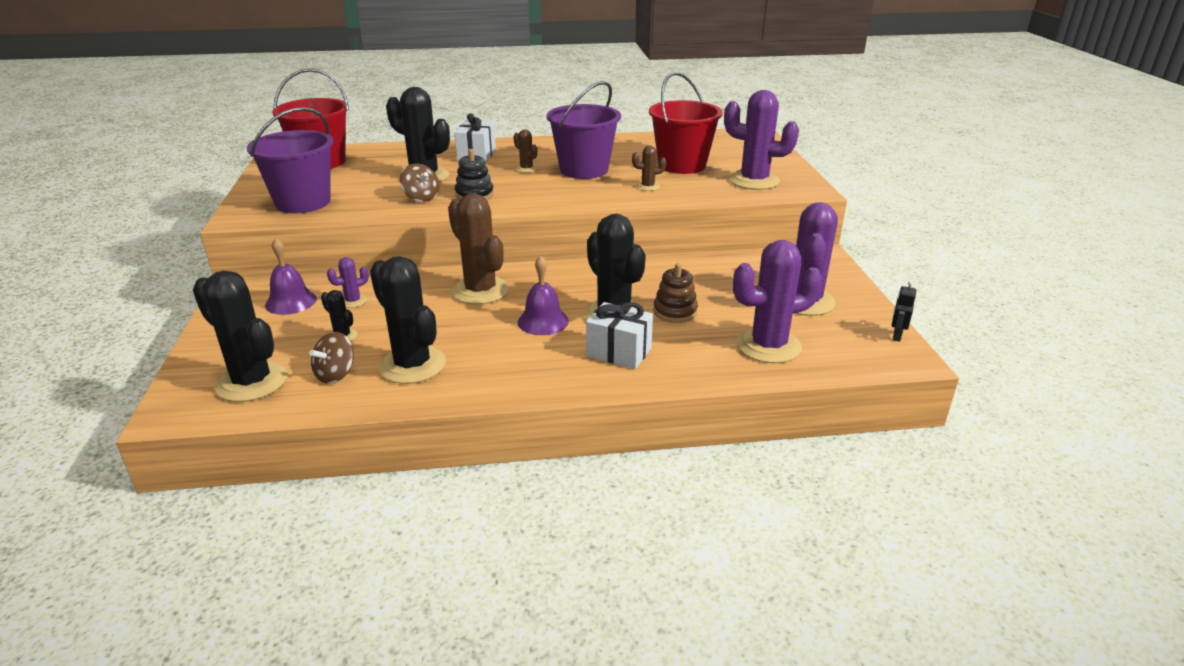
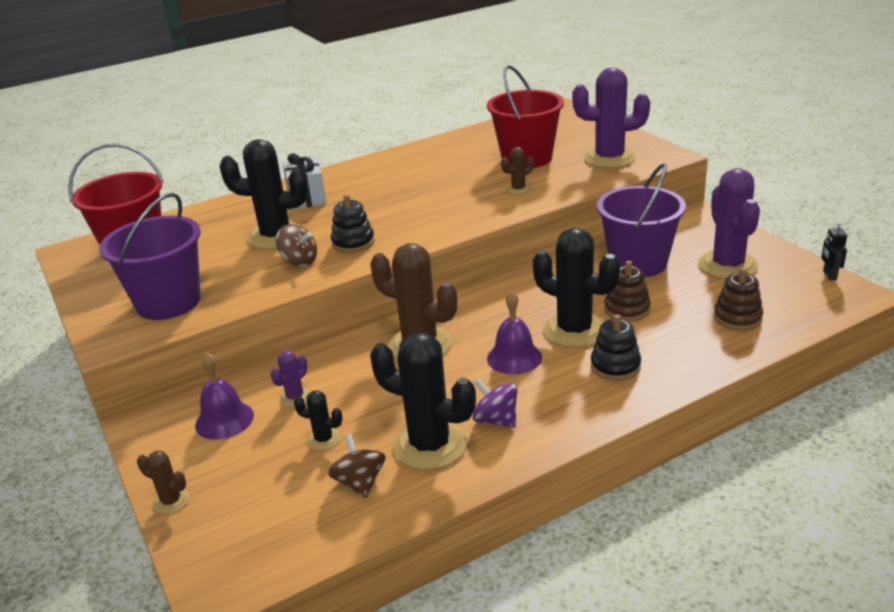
camera: 20 degrees left, 0 degrees up
black cactus [193,271,287,402] -> none
brown spinning top [309,332,354,384] -> brown spinning top turned 150 degrees clockwise [328,434,386,498]
brown cactus [514,129,538,173] -> brown cactus moved to [137,451,189,514]
purple bucket [547,81,621,179] -> purple bucket moved to [597,163,686,277]
white gift [586,302,653,369] -> black stacking toy [591,314,641,381]
purple cactus [733,240,822,363] -> brown stacking toy [714,268,763,331]
none -> purple spinning top [473,378,518,428]

